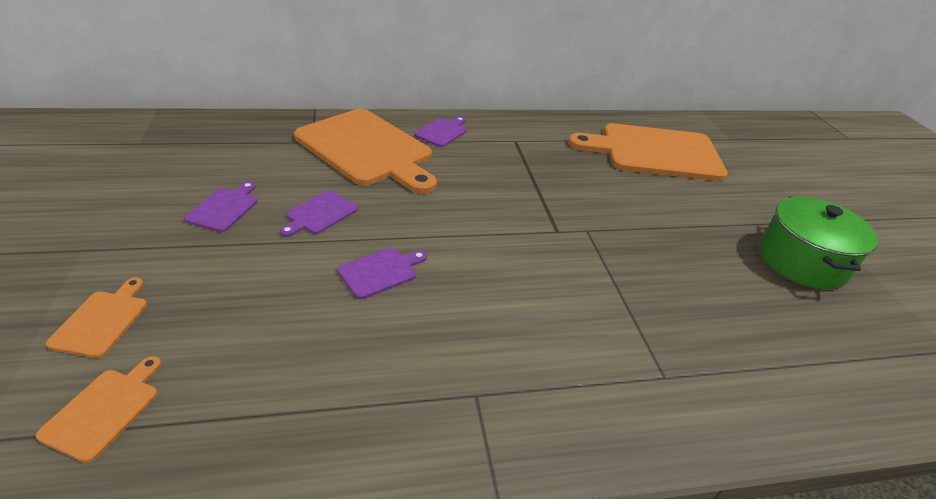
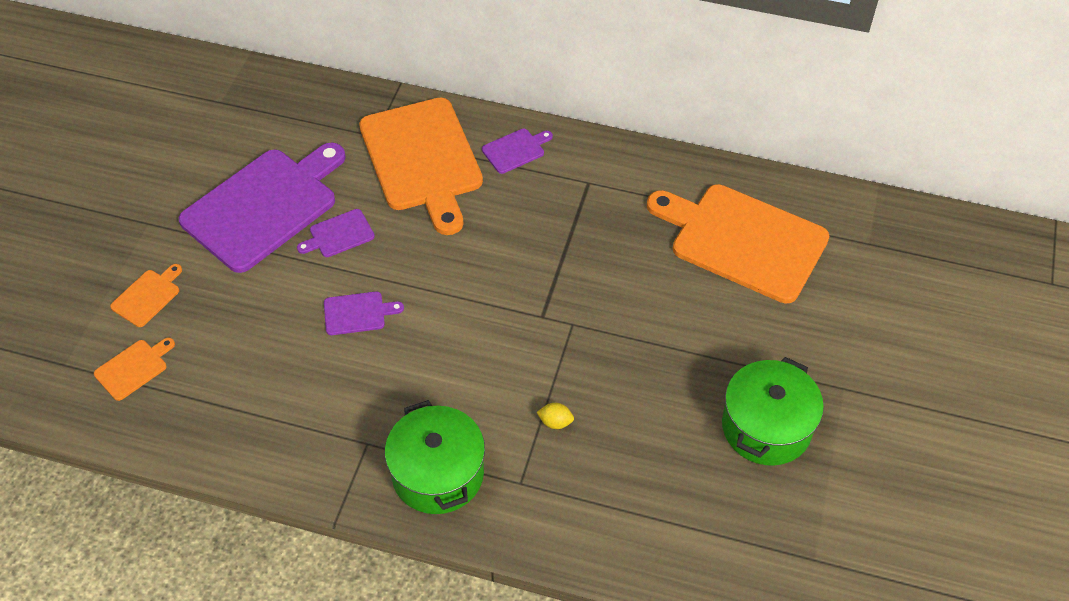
camera: 30 degrees right, 15 degrees up
purple cutting board [184,181,258,232] -> purple cutting board [179,143,346,273], size x2.38
none -> green pot [385,400,485,514]
none -> yellow lemon [537,403,574,429]

